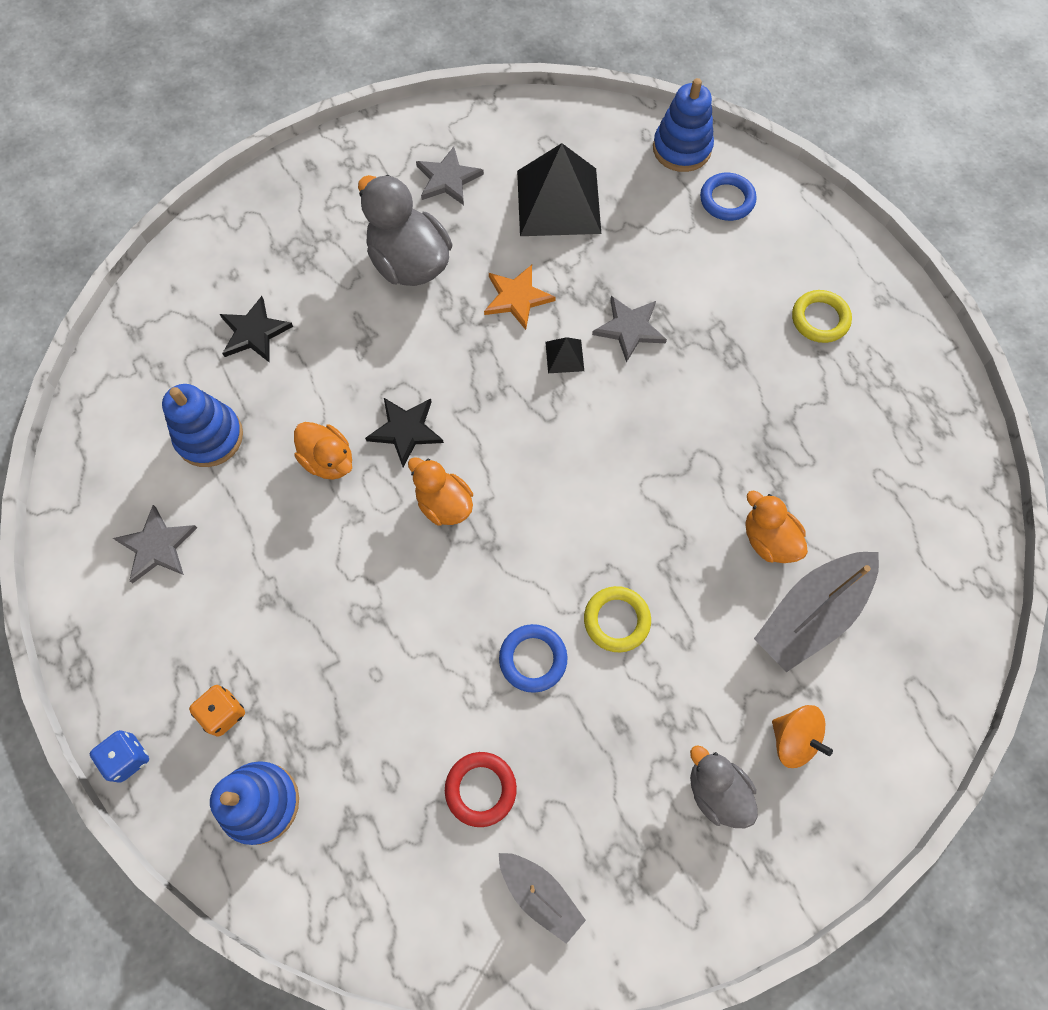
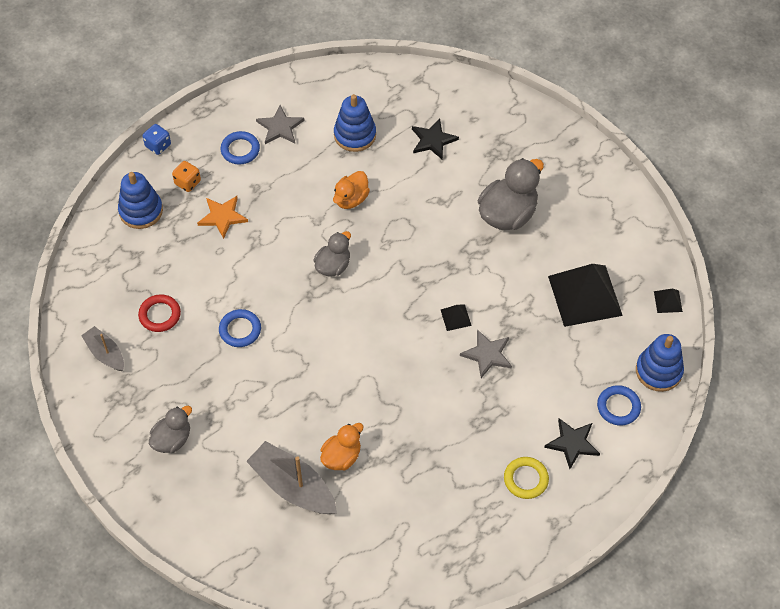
camera: 80 degrees right, 10 degrees down
black star [365,398,444,467] -> black star moved to [544,418,600,469]
orange duck [408,457,473,526] -> grey duck [314,231,351,277]
grey star [416,147,484,205] -> none
orange star [484,265,556,330] -> orange star moved to [197,196,248,239]
grey boat [499,853,586,944] -> grey boat turned 105 degrees clockwise [81,326,124,371]
yellow ring [584,586,651,652] -> none
orange spinning top [772,705,833,768] -> none
none -> blue ring [220,131,260,165]
none -> black pyramid [654,288,683,313]

